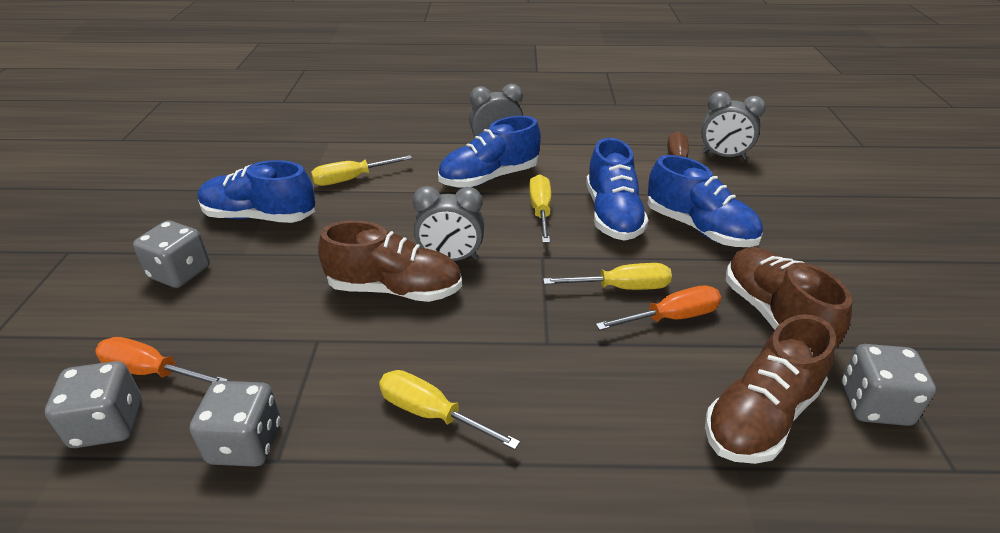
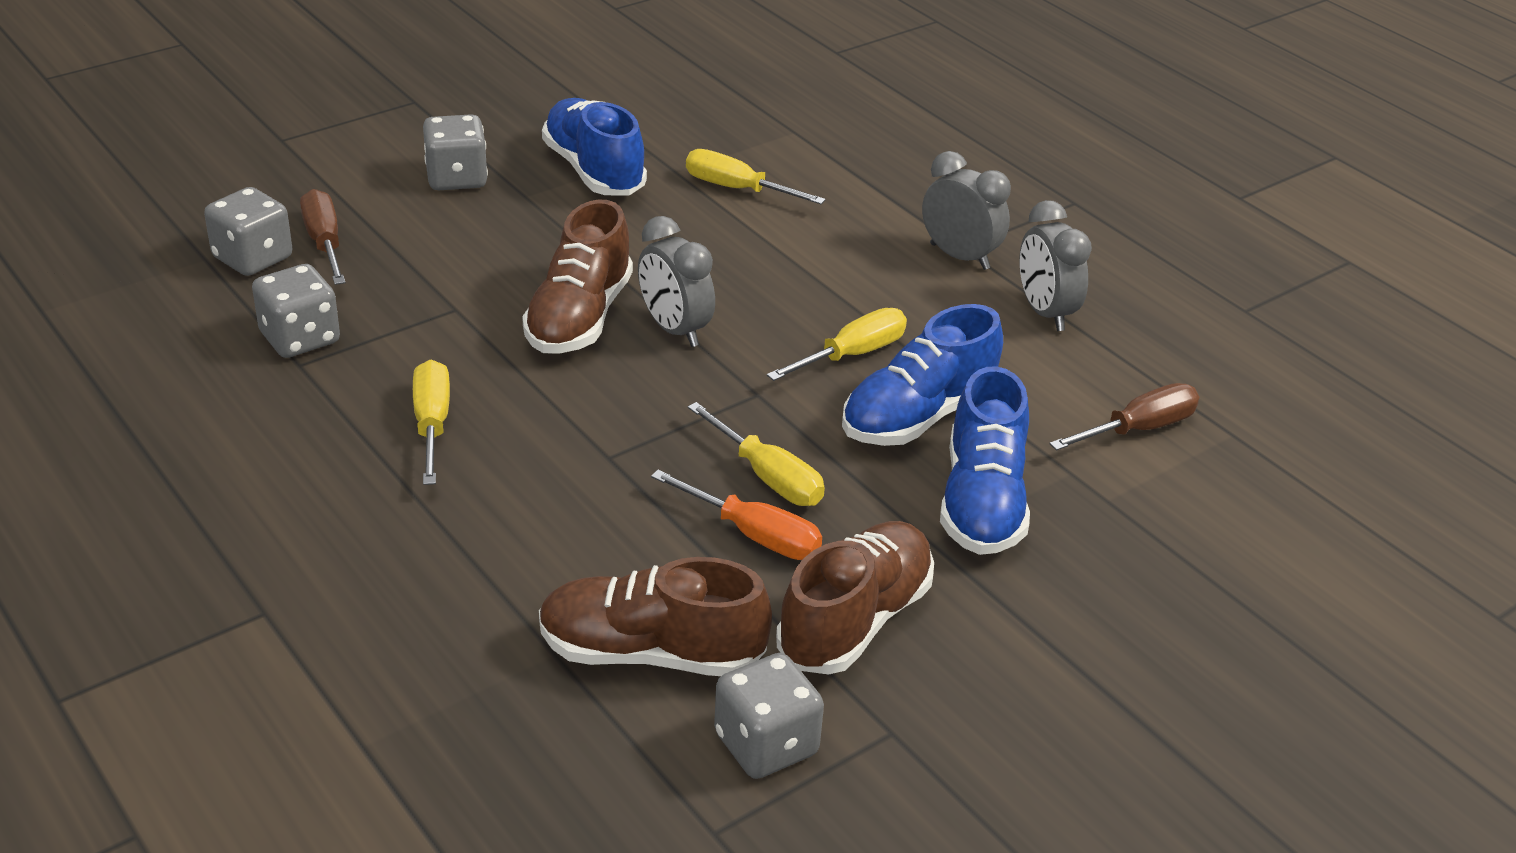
camera: 50 degrees right, 0 degrees up
orange screwdriver [95,337,228,384] -> brown screwdriver [300,189,346,285]
brown shoe [318,220,462,302] -> brown shoe turned 45 degrees clockwise [522,199,633,354]
blue shoe [438,116,541,188] -> none
grey clock [701,91,766,160] -> grey clock moved to [1020,200,1092,331]

